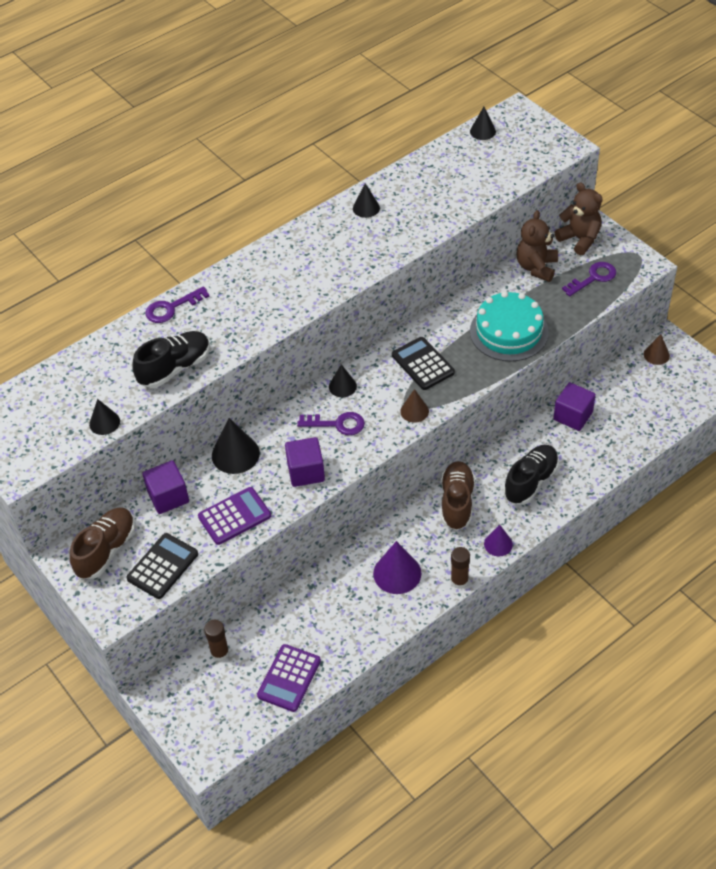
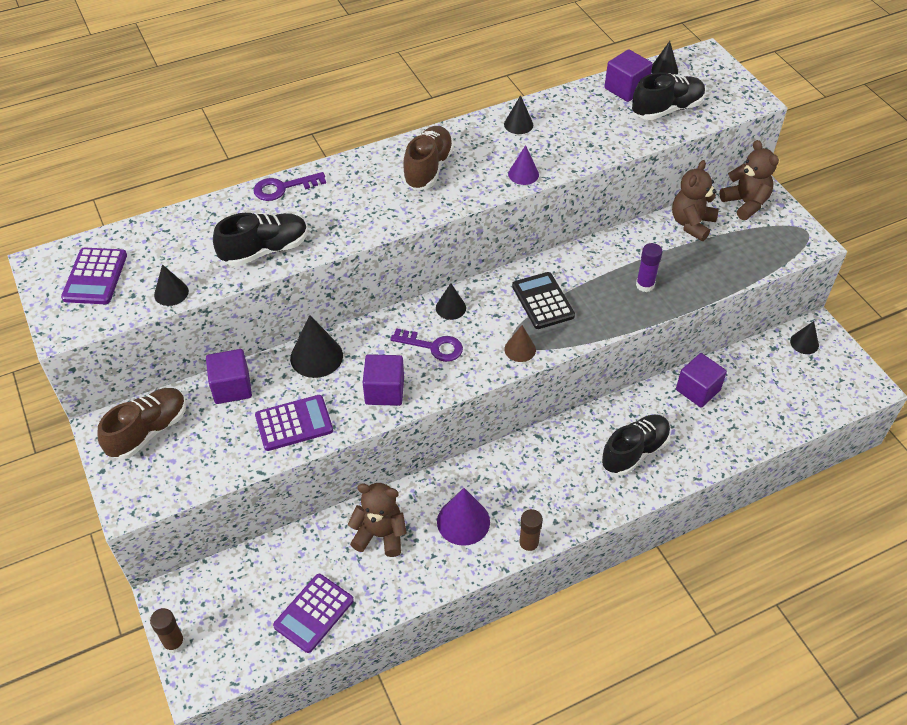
camera: 10 degrees right, 0 degrees up
black calculator [126,533,198,599] -> none
brown glue stick [204,620,229,661] -> brown glue stick moved to [150,608,185,653]
brown shoe [441,461,475,530] -> brown shoe moved to [402,126,454,190]
turquoise cake [470,291,549,361] -> purple glue stick [636,243,663,292]
purple cone [484,525,513,556] -> purple cone moved to [508,145,539,185]
purple key [562,262,616,296] -> none
brown cone [644,334,670,365] -> black cone [790,321,819,354]
none -> purple calculator [61,248,127,304]
none -> brown teddy bear [347,483,407,557]
none -> purple cube [604,49,653,102]
none -> black shoe [632,72,706,120]

